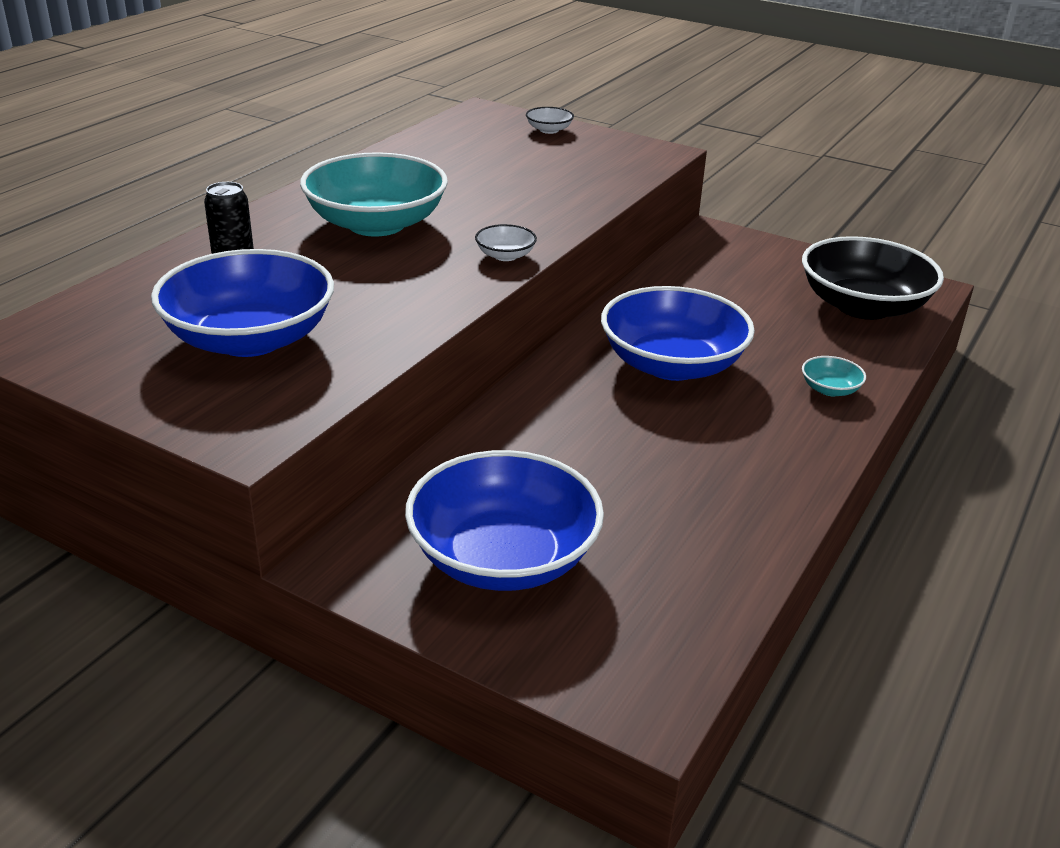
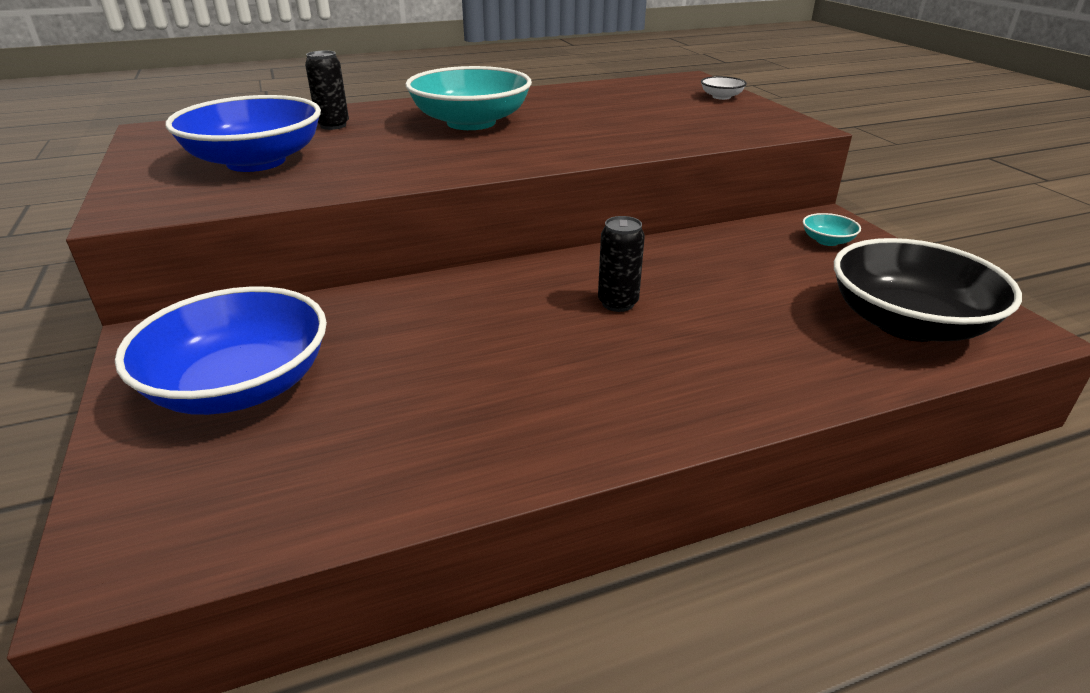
camera: 40 degrees right, 0 degrees up
white bowl [475,224,537,261] -> none
blue bowl [601,286,755,381] -> black can [598,216,645,312]
turquoise bowl [802,356,866,396] -> turquoise bowl moved to [803,213,861,246]

